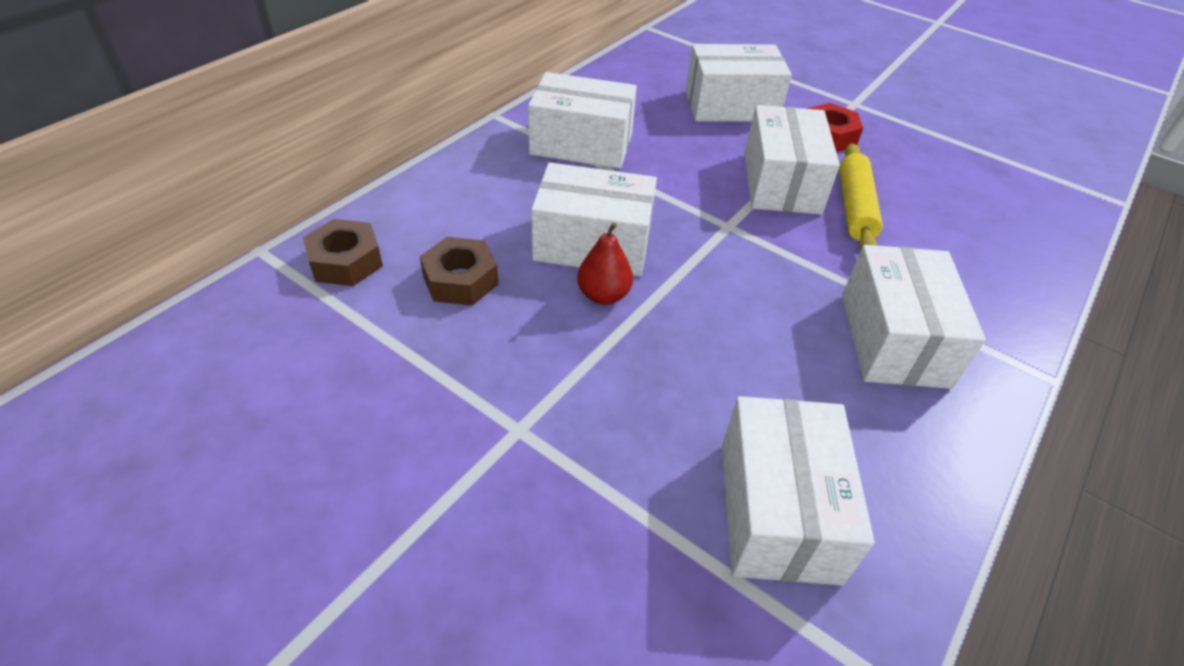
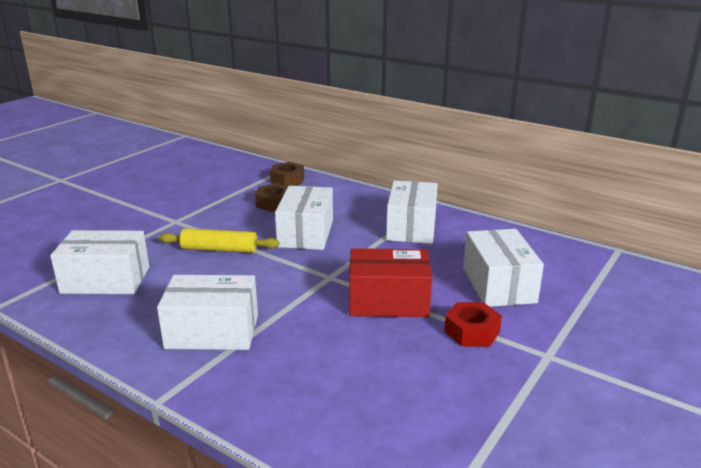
camera: 90 degrees right, 20 degrees down
red pear [577,223,633,305] -> none
white box [745,105,840,215] -> red box [349,248,432,317]
yellow rolling pin [839,143,883,251] -> yellow rolling pin moved to [159,228,279,253]

